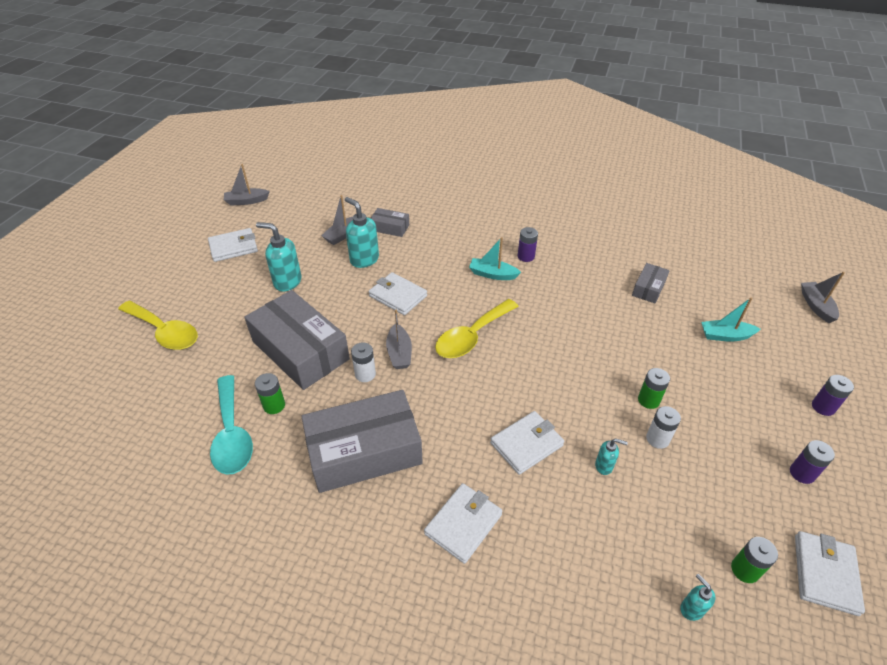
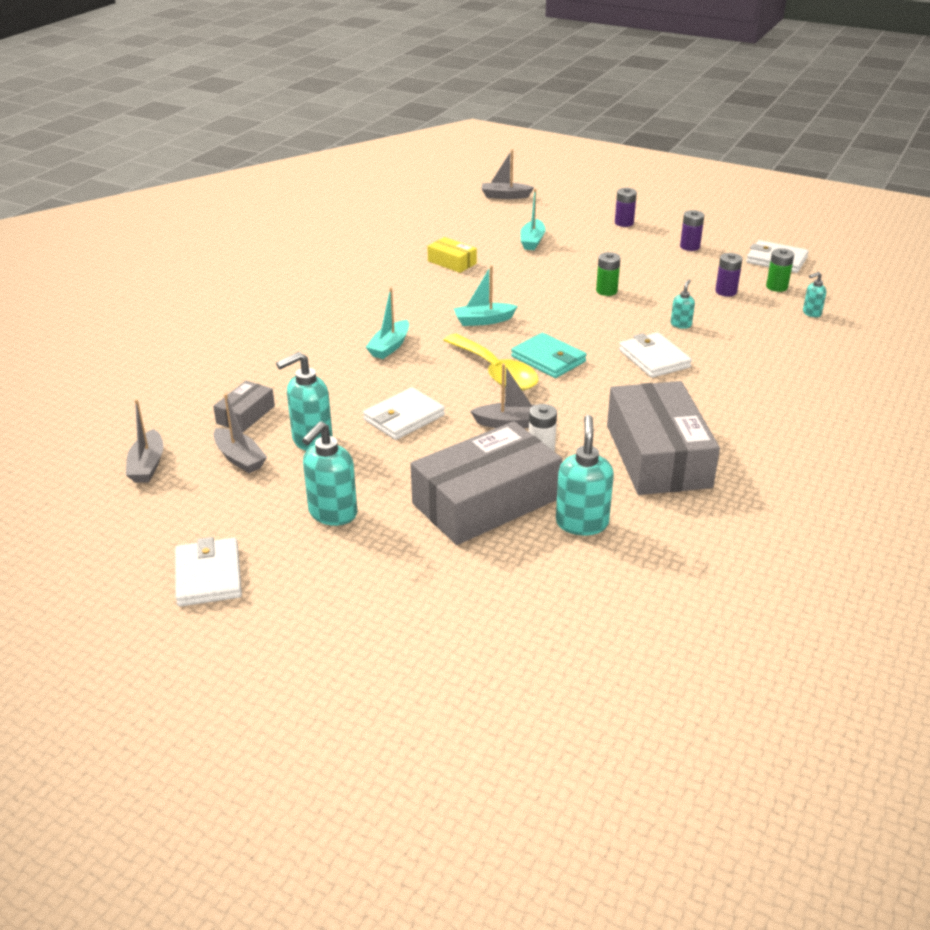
camera: 80 degrees left, 10 degrees down
yellow spoon [118,301,198,350] -> none
turquoise spoon [210,375,253,475] -> none
grey boat [224,164,270,206] -> grey boat moved to [126,399,163,483]
green battery [255,373,285,414] -> turquoise soap dispenser [556,415,614,535]
white wallet [424,483,502,564] -> none
purple battery [518,227,538,262] -> purple battery moved to [715,253,742,297]
grey box [632,263,670,303] -> yellow box [427,237,477,273]
white battery [646,406,681,449] -> none
none -> turquoise boat [453,265,518,326]
none -> turquoise wallet [511,333,587,378]

